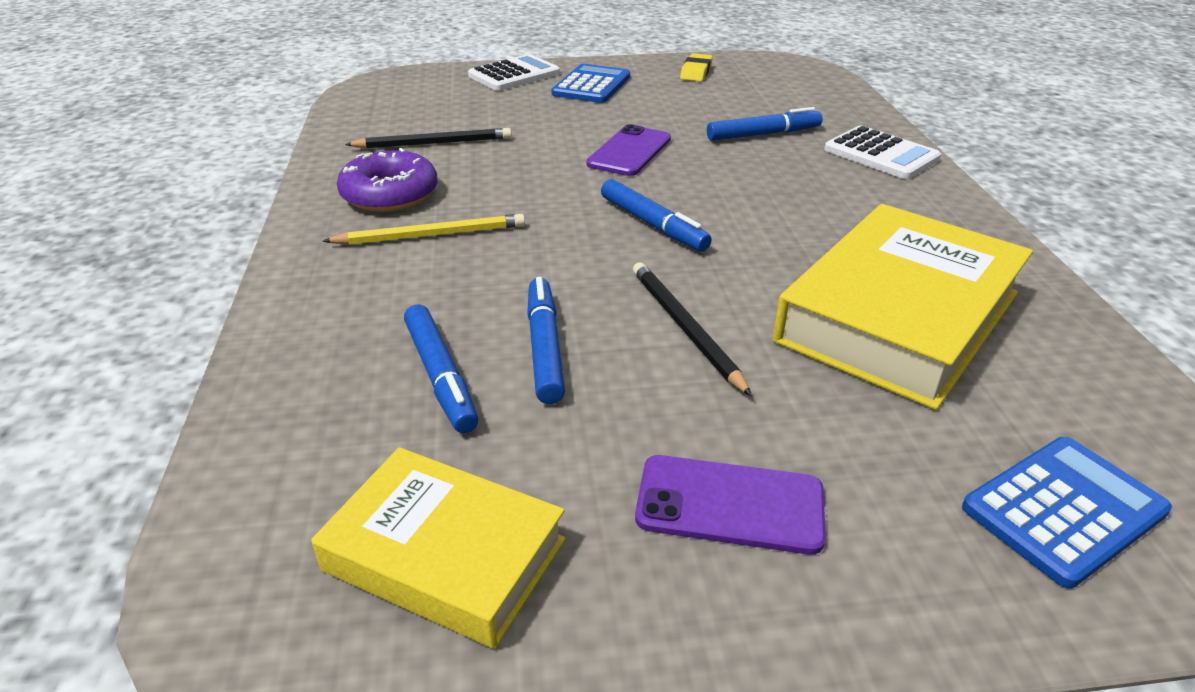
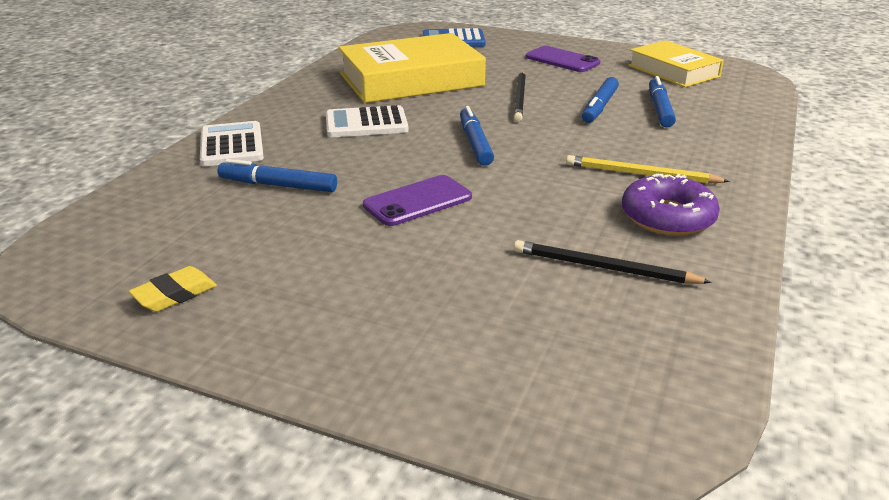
camera: 150 degrees left, 5 degrees down
white calculator [468,54,560,91] -> white calculator moved to [326,105,409,137]
blue calculator [551,64,630,103] -> none

